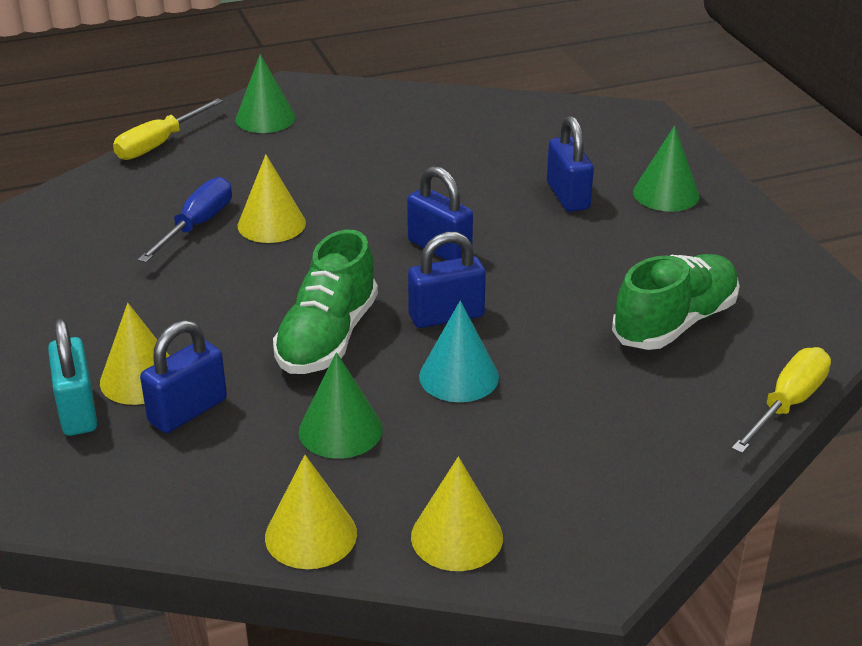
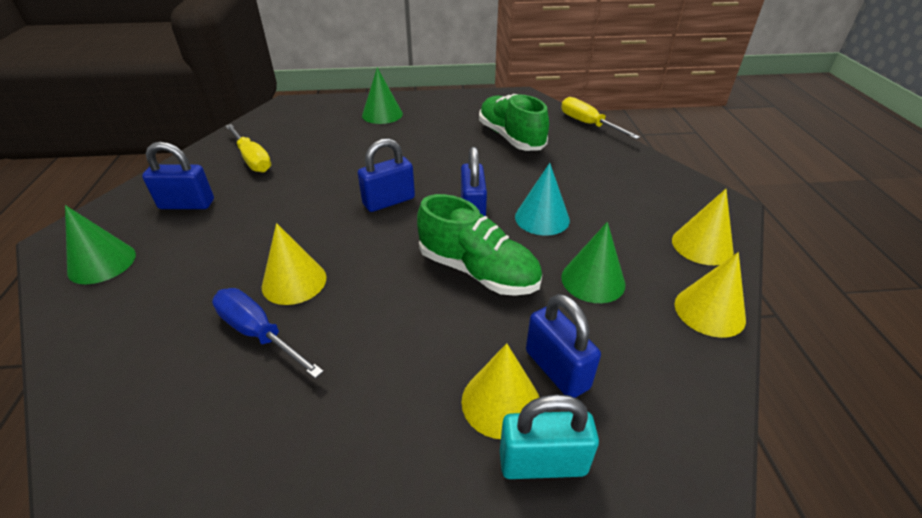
camera: 75 degrees left, 5 degrees up
yellow screwdriver [113,98,223,160] -> yellow screwdriver moved to [226,124,271,173]
blue padlock [547,116,594,212] -> blue padlock moved to [142,142,214,209]

